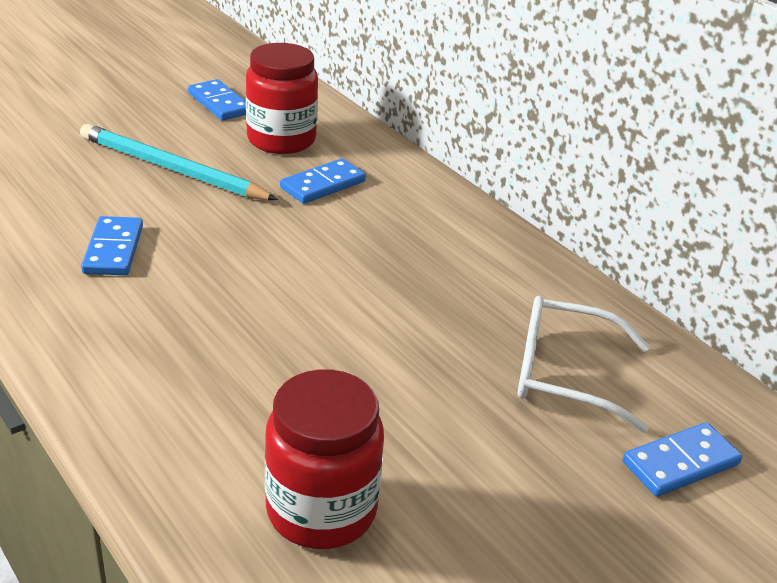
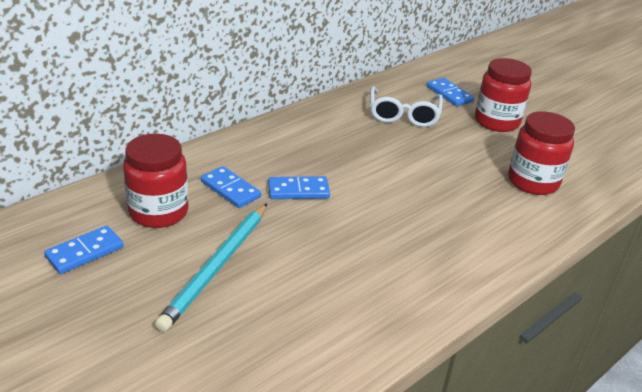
camera: 95 degrees left, 0 degrees up
blue domino [81,216,143,275] -> blue domino moved to [268,176,330,199]
none -> red jar [475,58,532,132]

